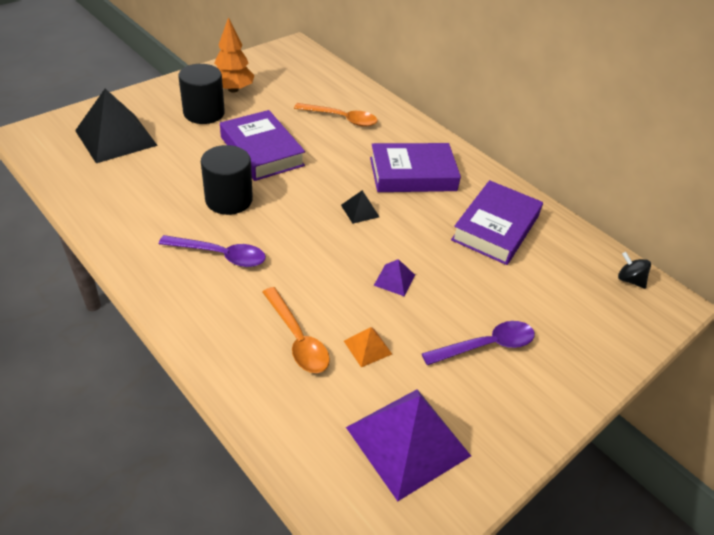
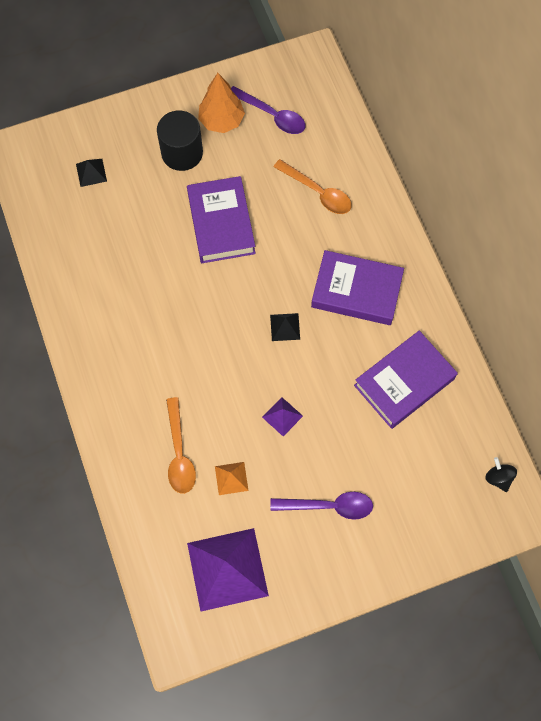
camera: 25 degrees right, 25 degrees up
black pyramid [75,88,158,163] -> black pyramid [76,159,107,187], size x0.45
purple spoon [159,235,266,267] -> purple spoon moved to [231,86,306,134]
black cylinder [201,145,253,215] -> none

